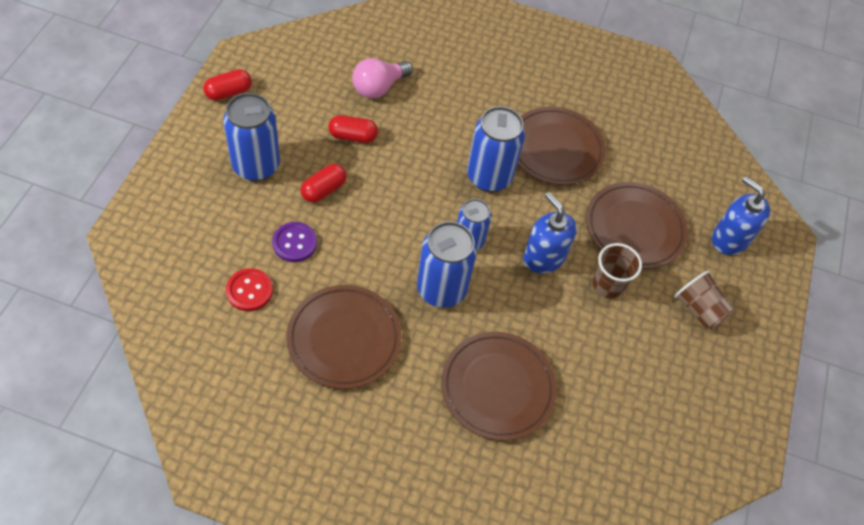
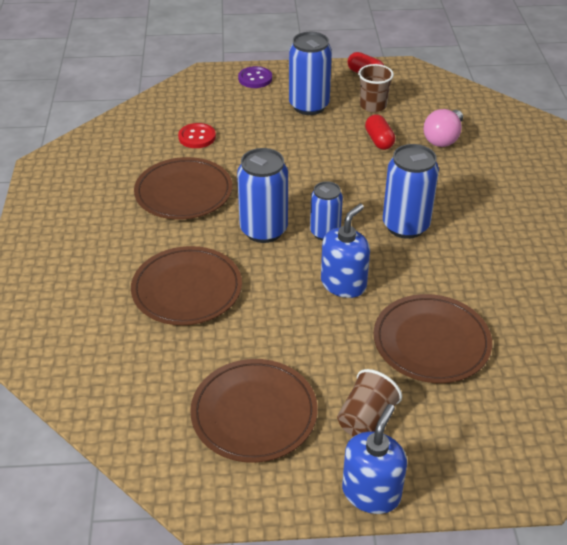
camera: 75 degrees right, 15 degrees down
purple button [272,222,317,262] -> purple button moved to [238,66,272,88]
red capsule [301,164,347,203] -> none
pink light bulb [352,58,413,98] -> pink light bulb turned 90 degrees counterclockwise [424,109,463,147]
brown plate [518,107,606,185] -> brown plate moved to [190,359,318,463]
brown cup [593,243,642,299] -> brown cup moved to [358,64,394,112]
blue soap dispenser [712,176,770,255] -> blue soap dispenser moved to [342,404,407,514]

